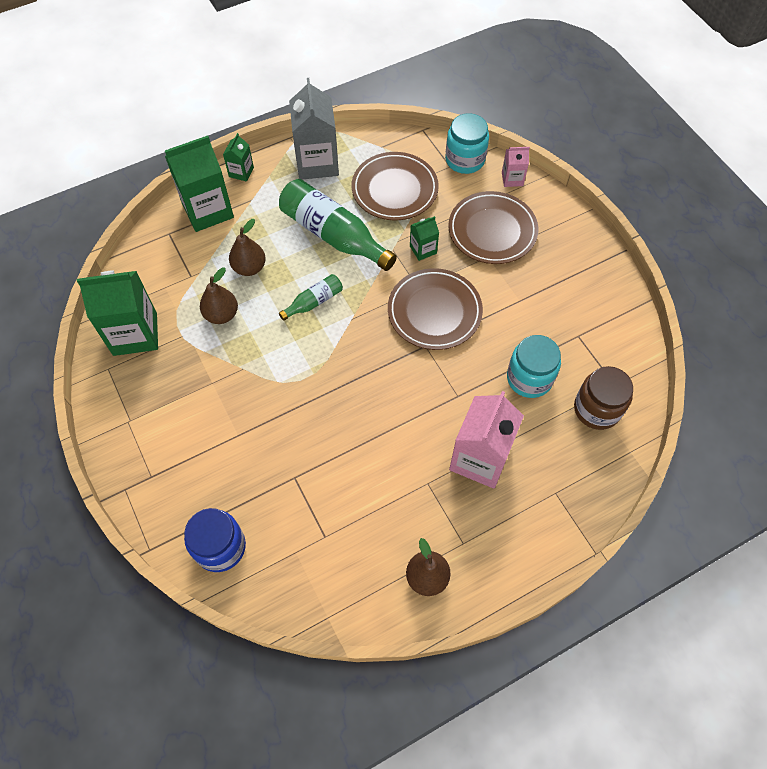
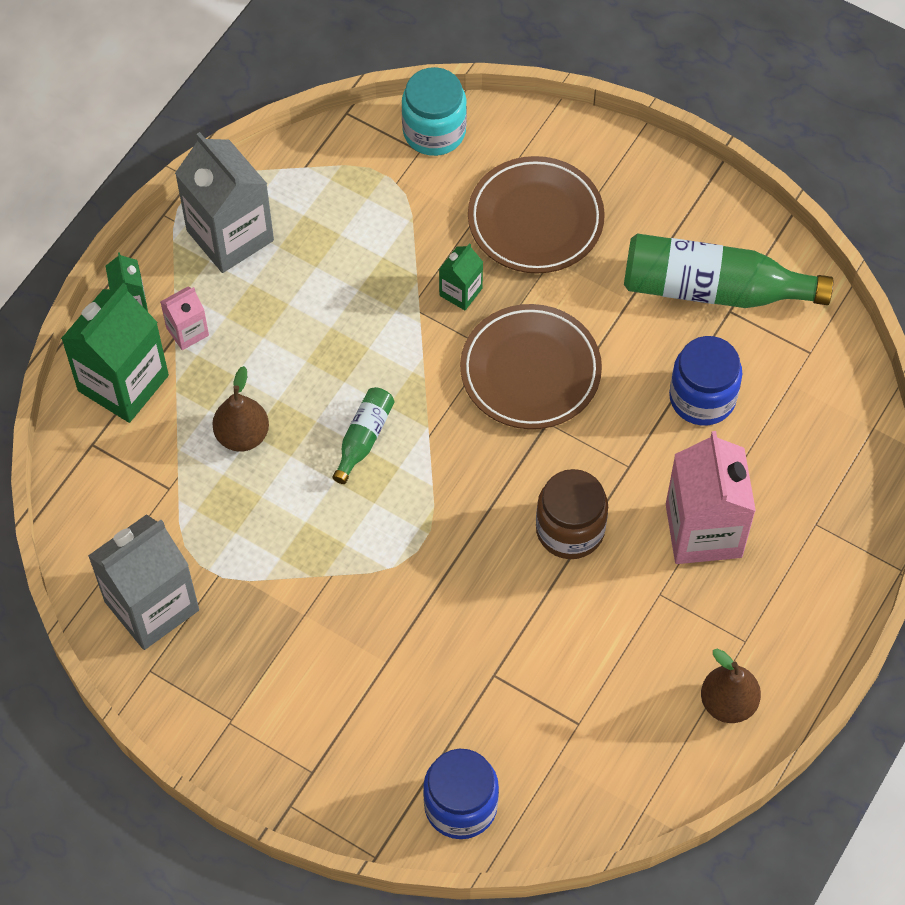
camera: 30 degrees left, 0 degrees up
green carton [77,270,158,356] -> grey carton [88,514,199,650]
brown pear [200,268,238,324] -> none
green bottle [279,179,397,271] -> green bottle moved to [624,233,833,308]
brown plate [352,152,439,220] -> none
pink carton [502,147,530,187] -> pink carton moved to [160,287,209,350]
turquoise jar [507,335,561,398] -> blue jar [669,336,742,426]
brown jar [574,366,633,430] -> brown jar moved to [536,469,608,559]

